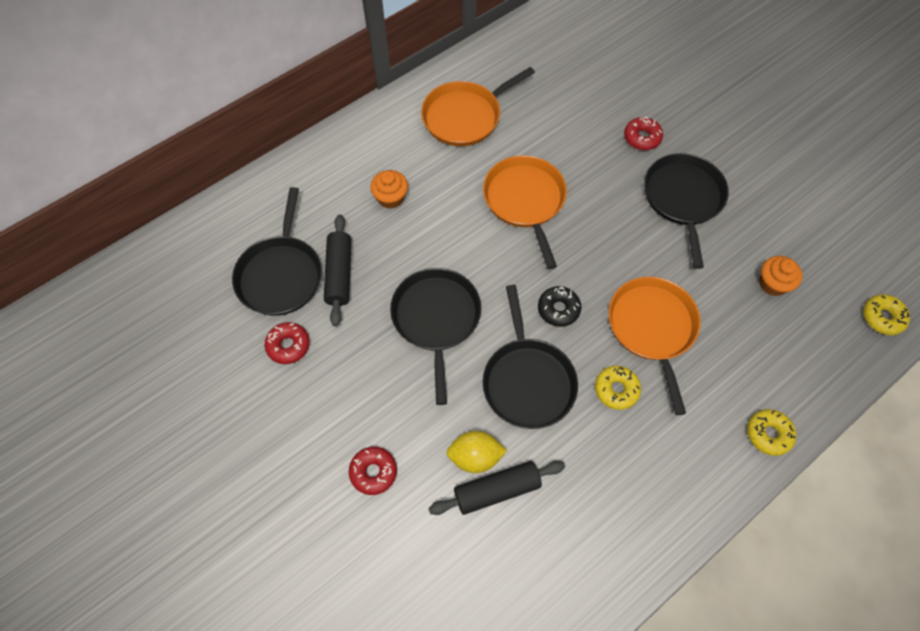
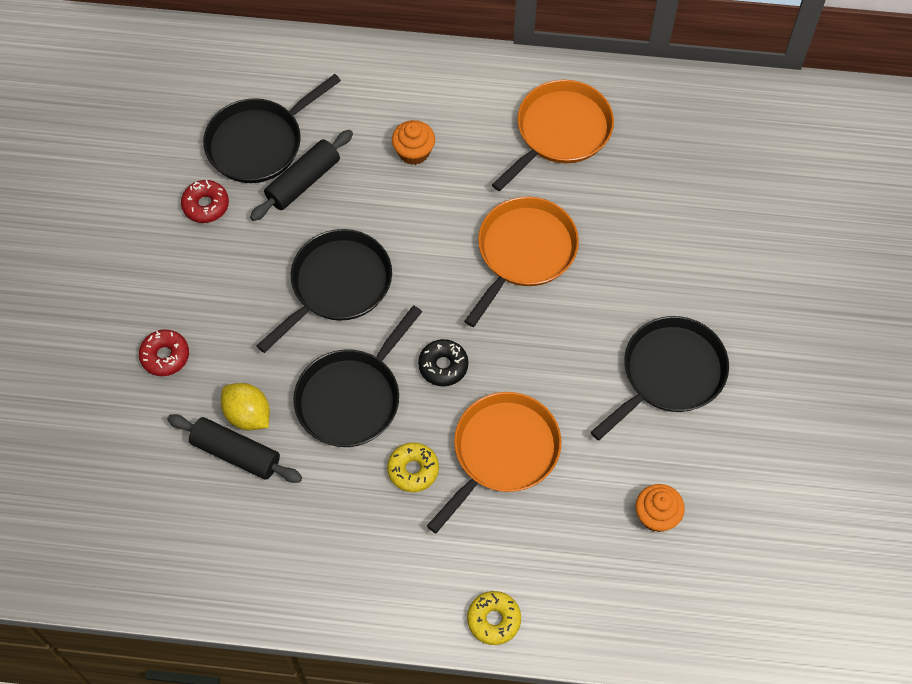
camera: 45 degrees right, 0 degrees up
orange pan [421,67,535,146] -> orange pan turned 120 degrees clockwise [492,80,614,191]
red donut [624,117,663,150] -> none
yellow donut [863,294,910,335] -> none

